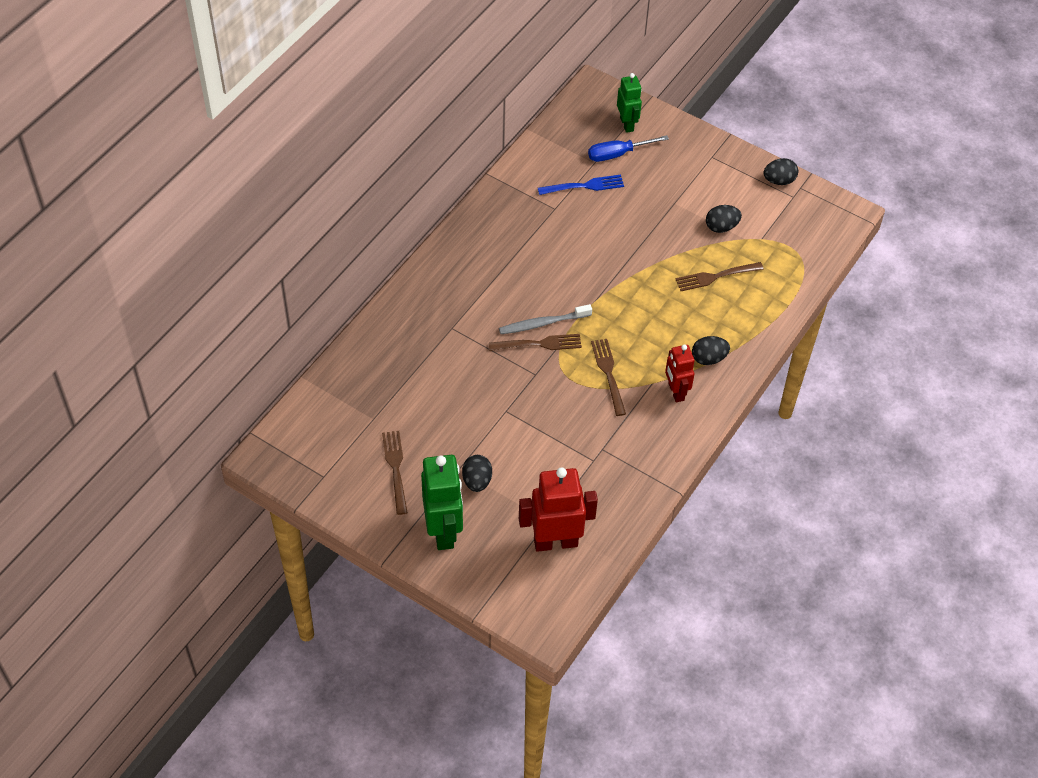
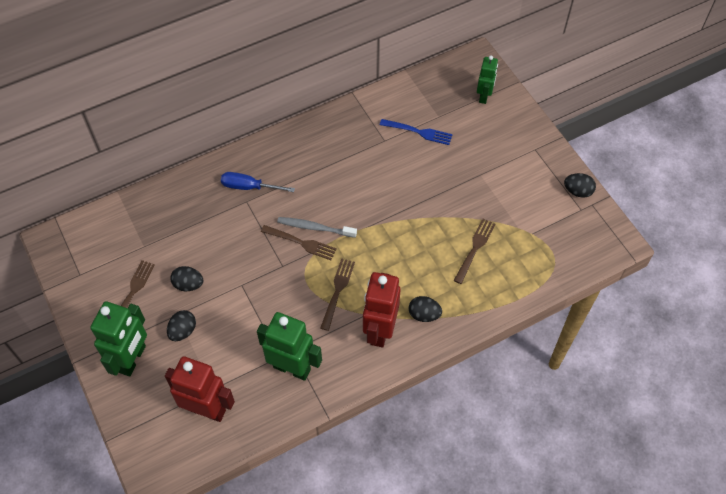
camera: 30 degrees right, 5 degrees up
blue screwdriver [588,135,669,162] -> blue screwdriver moved to [221,172,295,192]
red robot [665,345,695,402] -> red robot [363,272,400,347], size x1.65
brown fork [675,262,764,291] -> brown fork turned 105 degrees clockwise [454,219,495,284]
black egg [706,205,742,233] -> black egg moved to [170,266,204,291]
none -> green robot [257,312,322,381]

